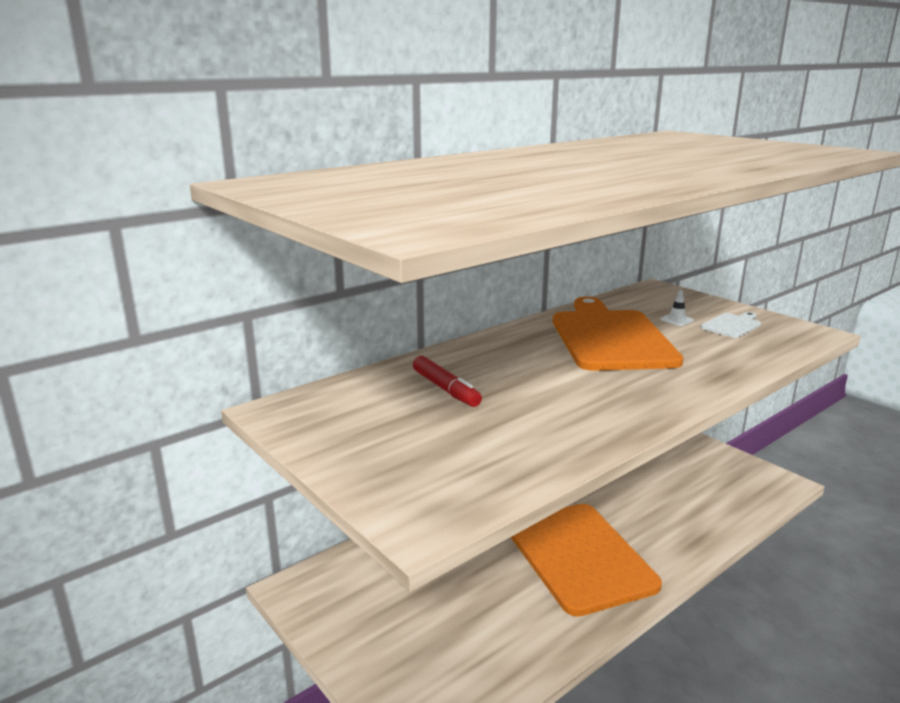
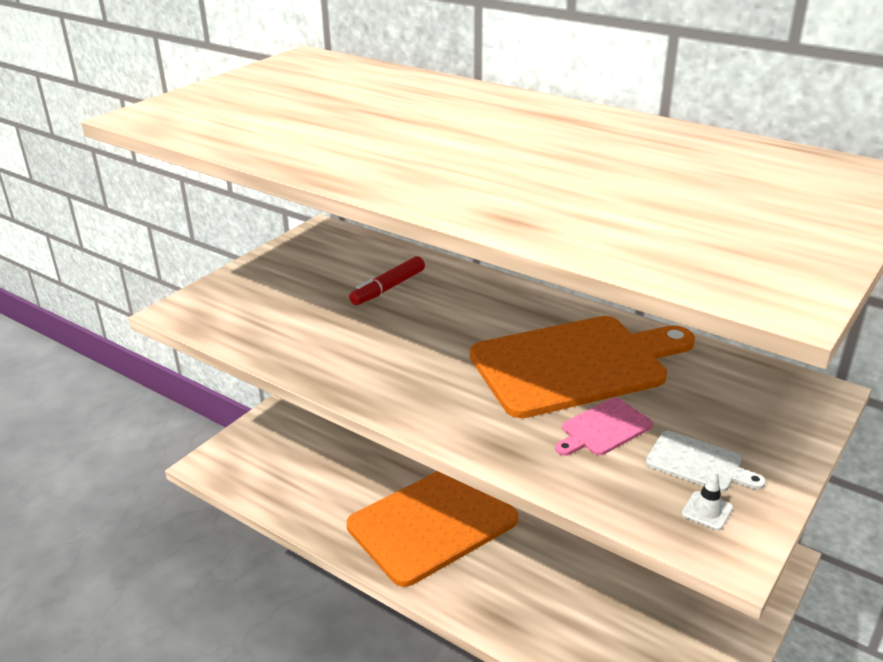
camera: 75 degrees right, 10 degrees up
white traffic cone [660,290,694,326] -> white traffic cone moved to [682,470,733,530]
none -> pink cutting board [555,398,653,456]

